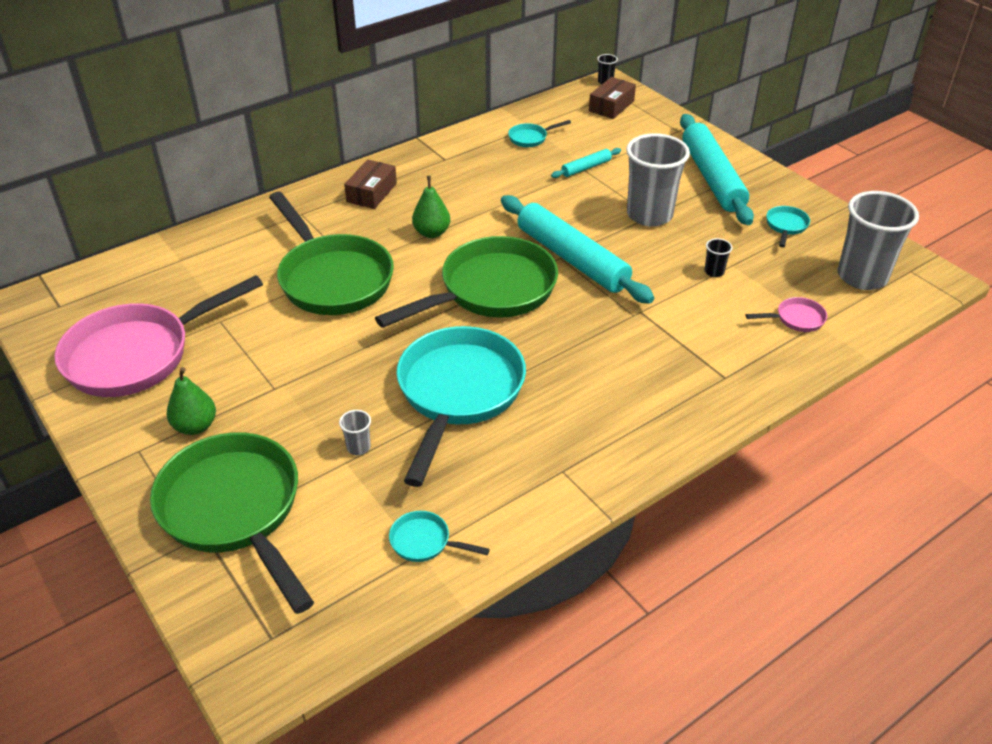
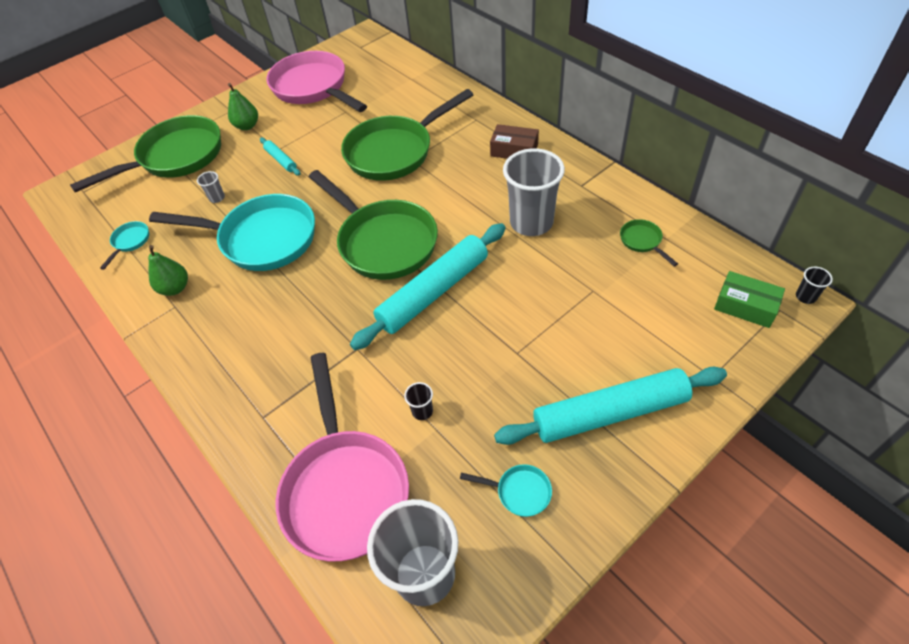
camera: 90 degrees right, 10 degrees up
green pear [412,176,450,238] -> green pear moved to [148,245,188,296]
turquoise pan [508,120,571,147] -> green pan [620,219,678,266]
turquoise rolling pin [551,148,621,178] -> turquoise rolling pin moved to [260,138,300,176]
brown box [589,77,636,119] -> green box [714,271,785,328]
grey cup [626,133,690,227] -> grey cup moved to [503,148,565,236]
pink pan [746,297,827,332] -> pink pan [276,353,409,562], size x2.48

